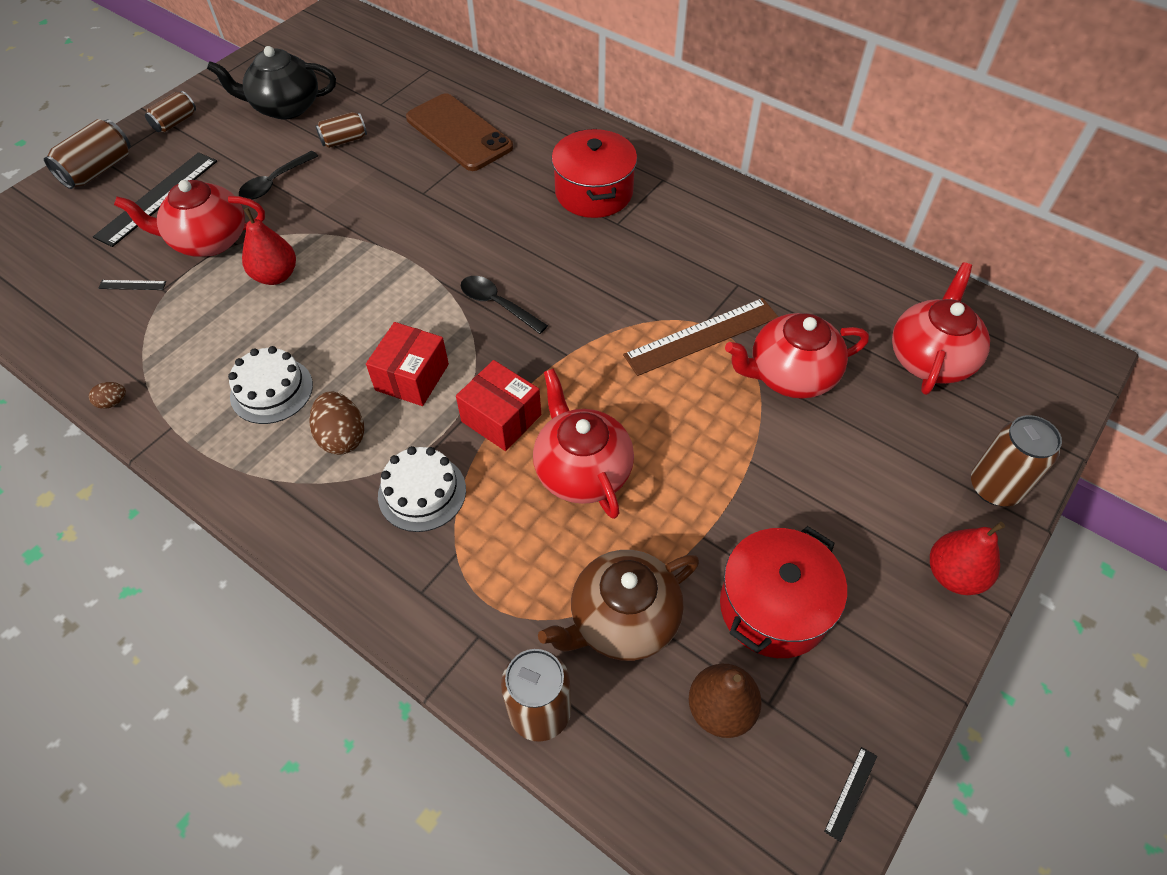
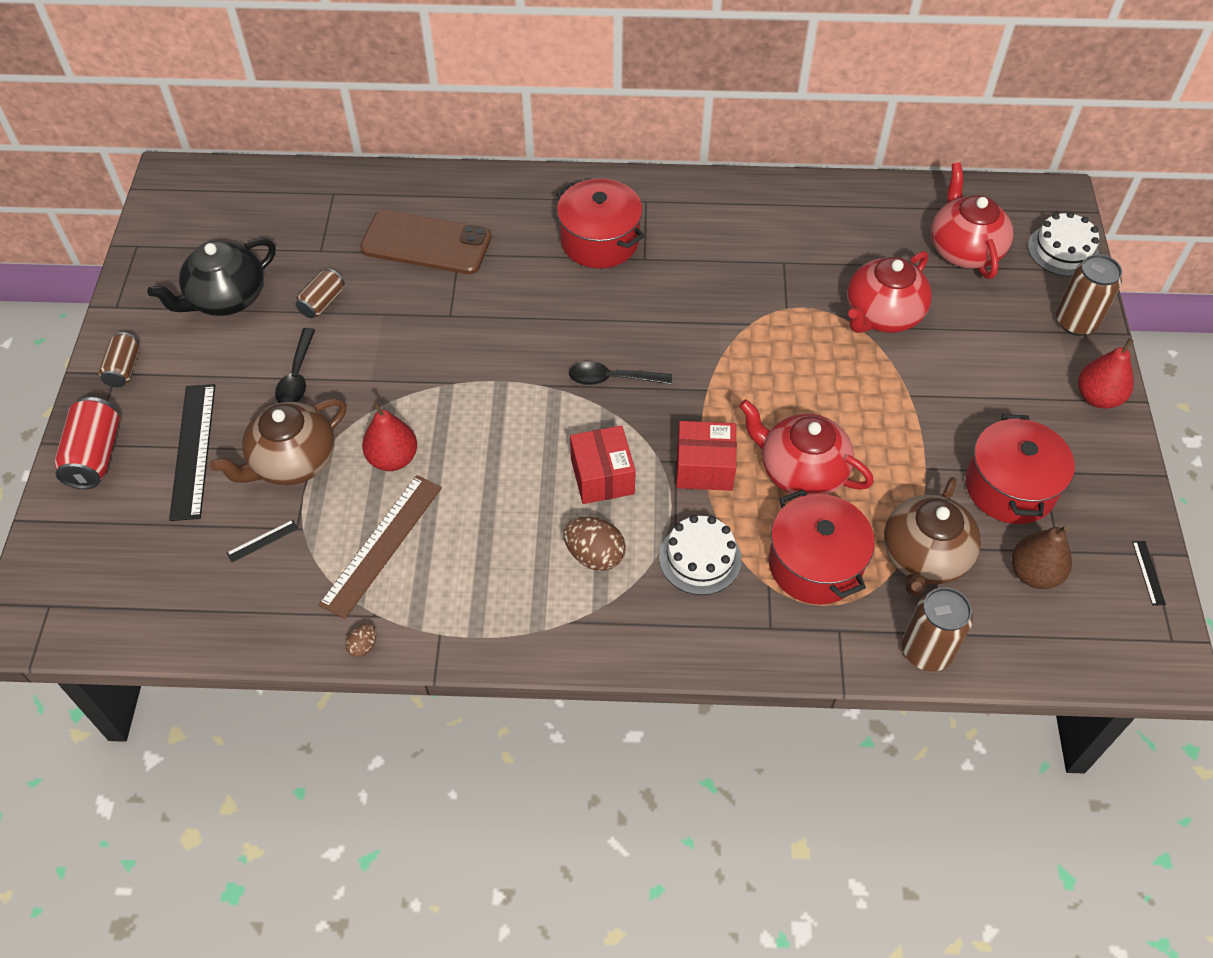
camera: 35 degrees left, 0 degrees up
brown can [44,119,131,189] -> red can [54,397,120,489]
red teapot [114,180,265,257] -> brown teapot [210,398,346,485]
white cake [228,346,313,424] -> white cake moved to [1028,212,1099,276]
brown ruler [623,298,778,376] -> brown ruler moved to [319,475,442,619]
none -> red pot [769,489,875,605]

